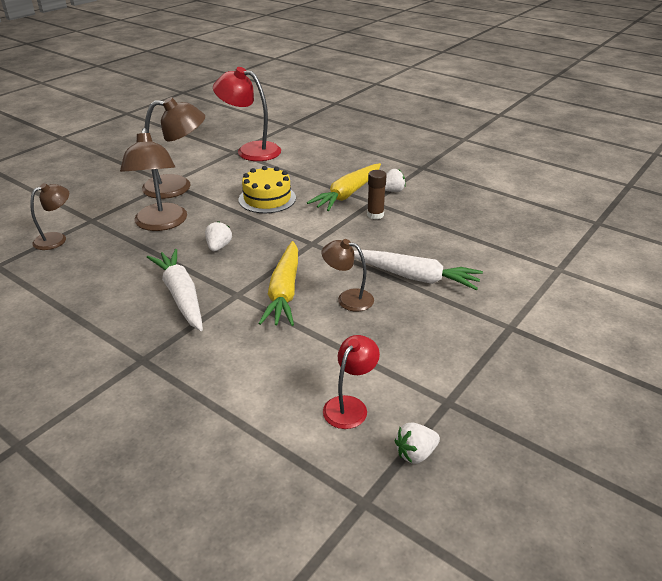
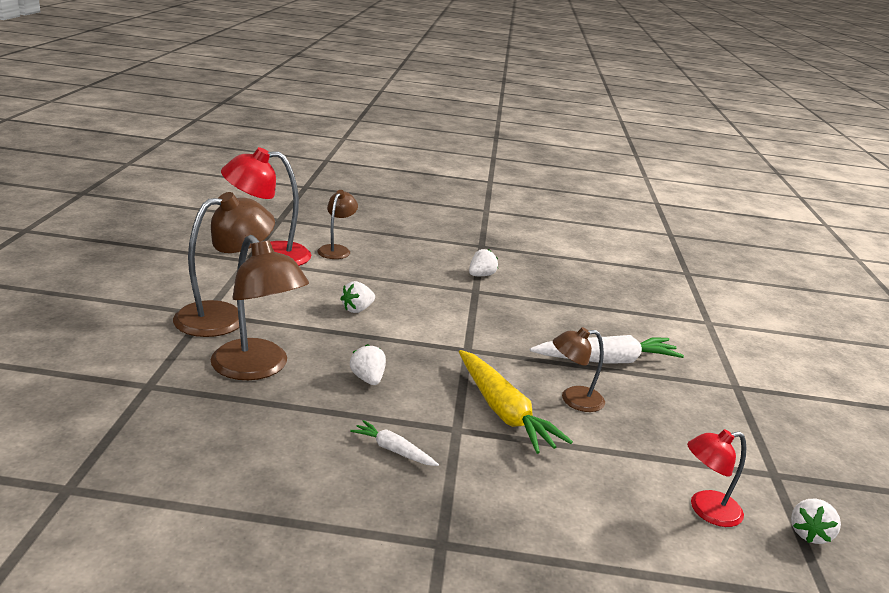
camera: 35 degrees left, 10 degrees down
brown lamp [30,183,69,250] -> brown lamp moved to [317,190,358,259]
white carrot [147,249,203,331] -> white carrot [350,420,439,466], size x0.51
yellow cake [239,166,296,213] -> white strawberry [340,281,375,313]
yellow carrot [307,163,381,211] -> none
red lamp [323,335,380,429] -> red lamp turned 105 degrees counterclockwise [687,429,746,527]
brown glue stick [367,170,387,219] -> none

